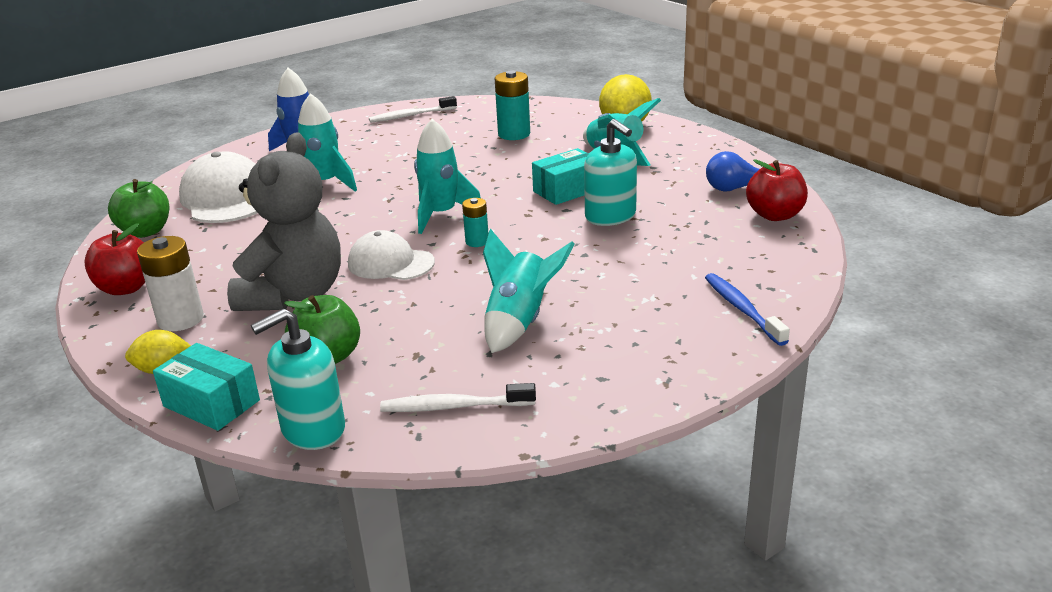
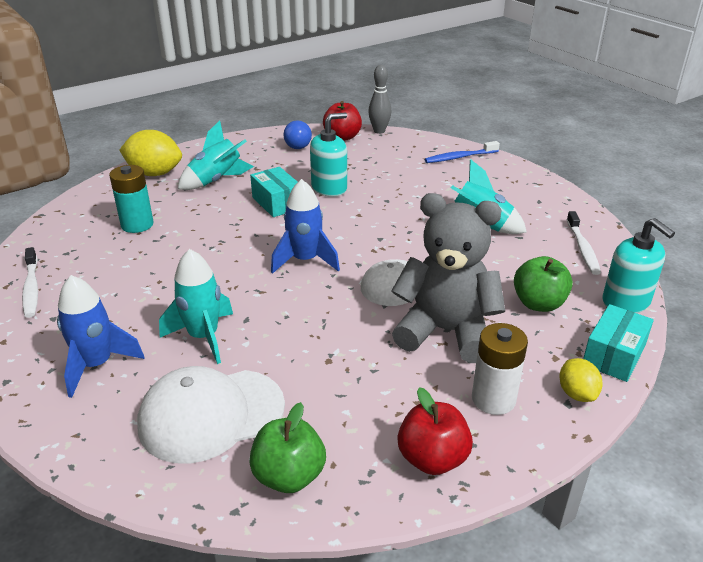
camera: 90 degrees left, 5 degrees up
turquoise rocket [414,119,481,234] -> blue rocket [271,179,340,274]
turquoise battery [462,198,488,247] -> none
none -> grey bowling pin [368,65,391,134]

